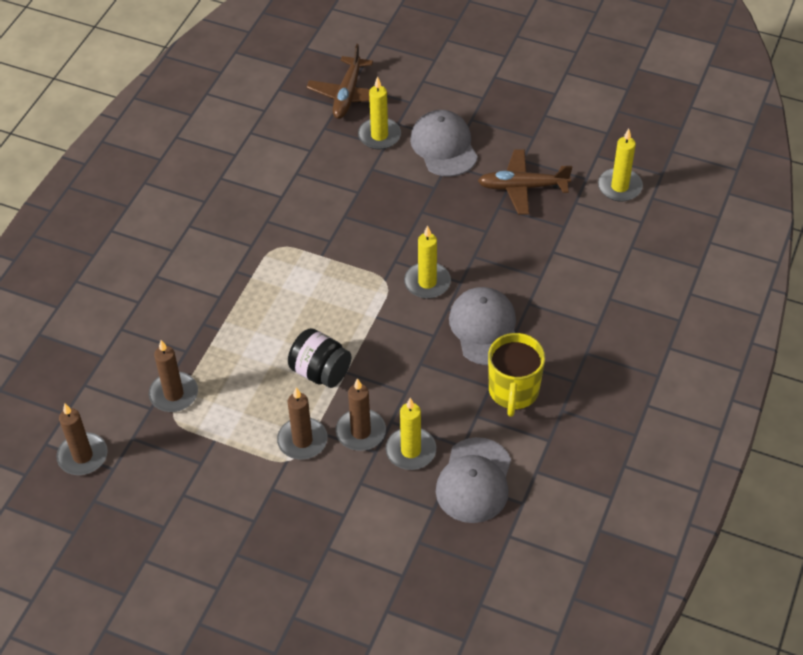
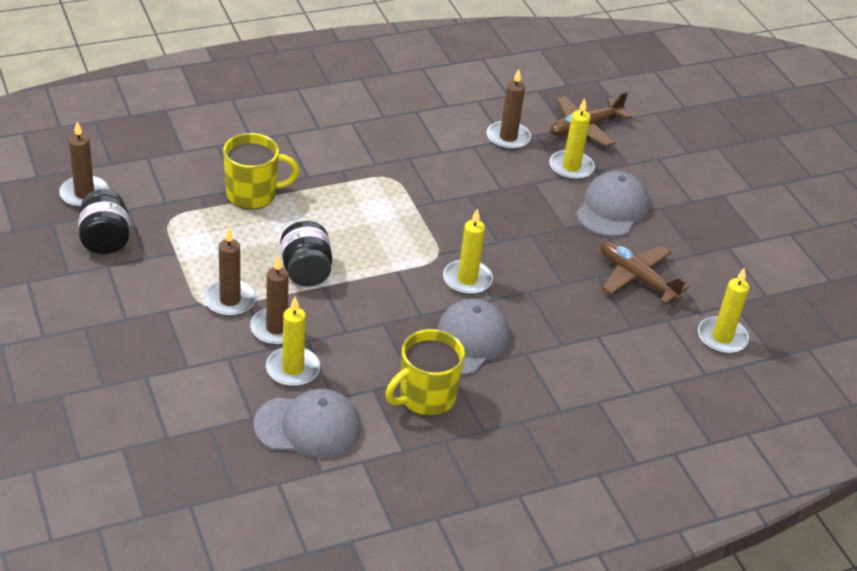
camera: 40 degrees right, 10 degrees down
brown candle [149,340,198,412] -> brown candle moved to [487,69,531,150]
grey cap [436,437,511,523] -> grey cap turned 150 degrees counterclockwise [254,389,361,458]
none -> black jar [78,189,129,254]
none -> yellow mug [223,133,299,210]

